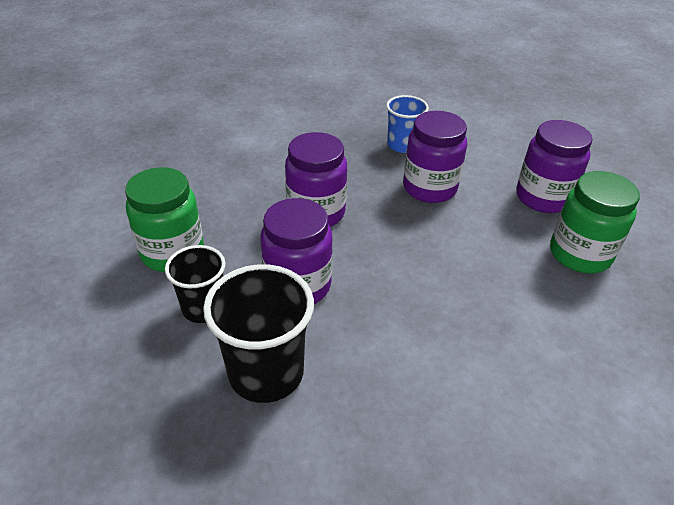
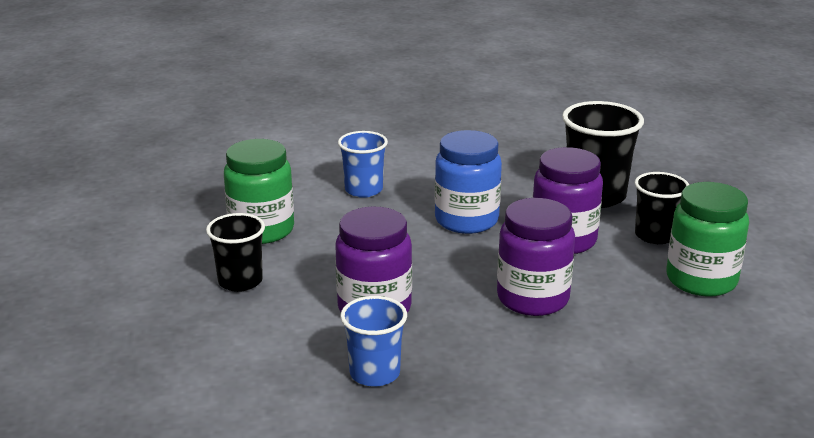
camera: 165 degrees left, 15 degrees down
purple jar [516,120,593,213] -> black cup [206,213,265,292]
none -> blue cup [338,131,388,198]
none -> blue jar [435,130,502,234]

